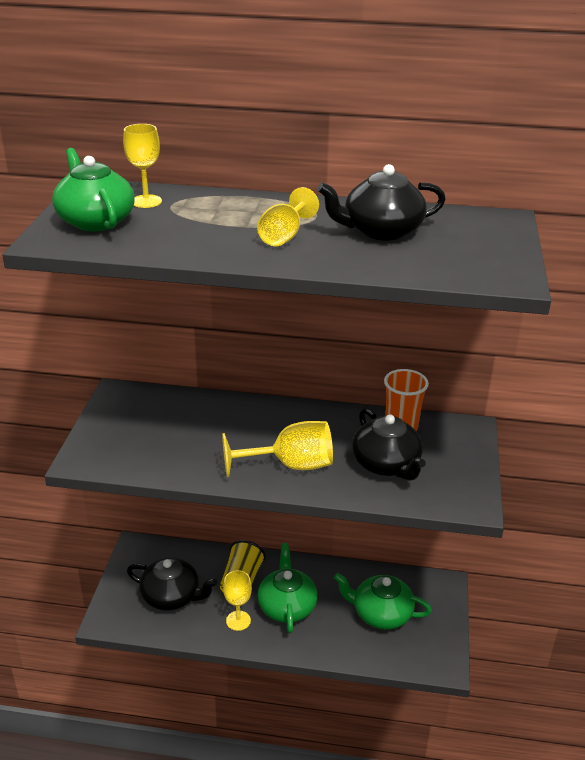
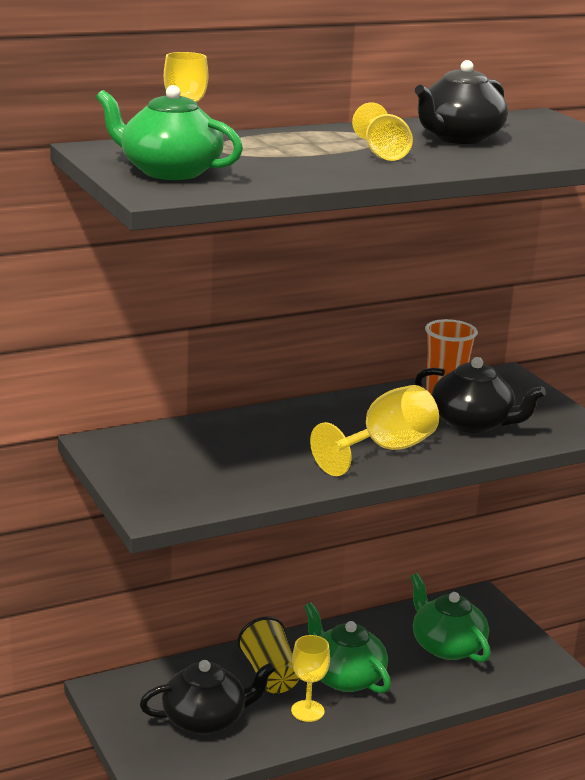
camera: 35 degrees left, 10 degrees down
green teapot [334,573,432,630] -> green teapot turned 75 degrees clockwise [411,573,491,663]

